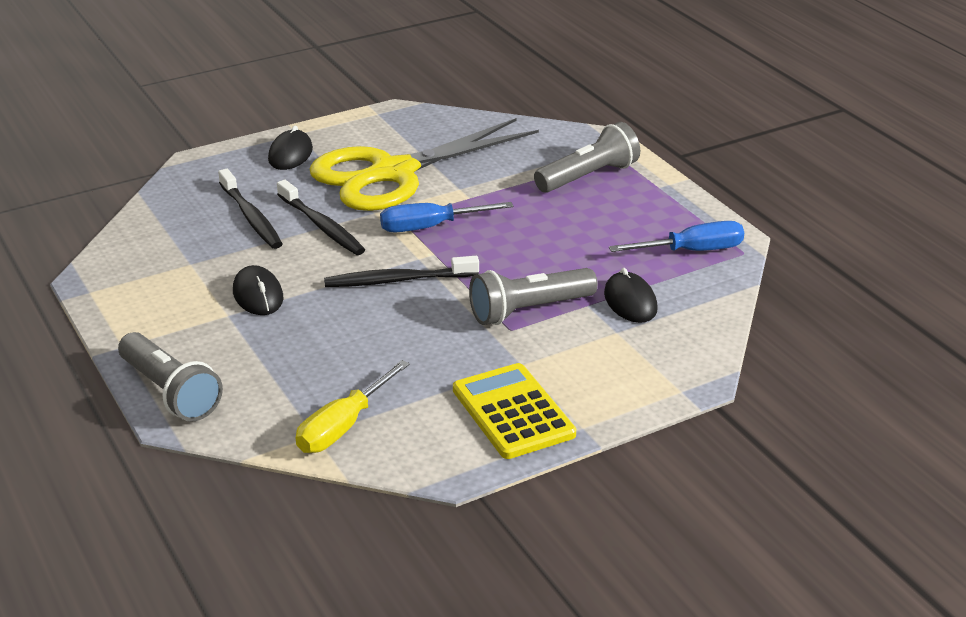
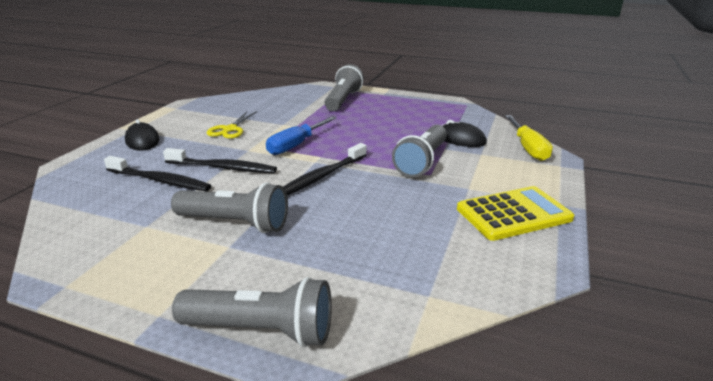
camera: 40 degrees left, 5 degrees down
black mouse [233,265,283,315] -> grey flashlight [171,182,288,233]
yellow screwdriver [296,360,410,453] -> yellow screwdriver moved to [505,115,553,161]
yellow scissors [310,118,539,211] -> yellow scissors [207,111,257,139], size x0.41
yellow calculator [453,363,576,459] -> yellow calculator turned 135 degrees clockwise [457,186,575,241]
blue screwdriver [609,221,744,252] -> none

